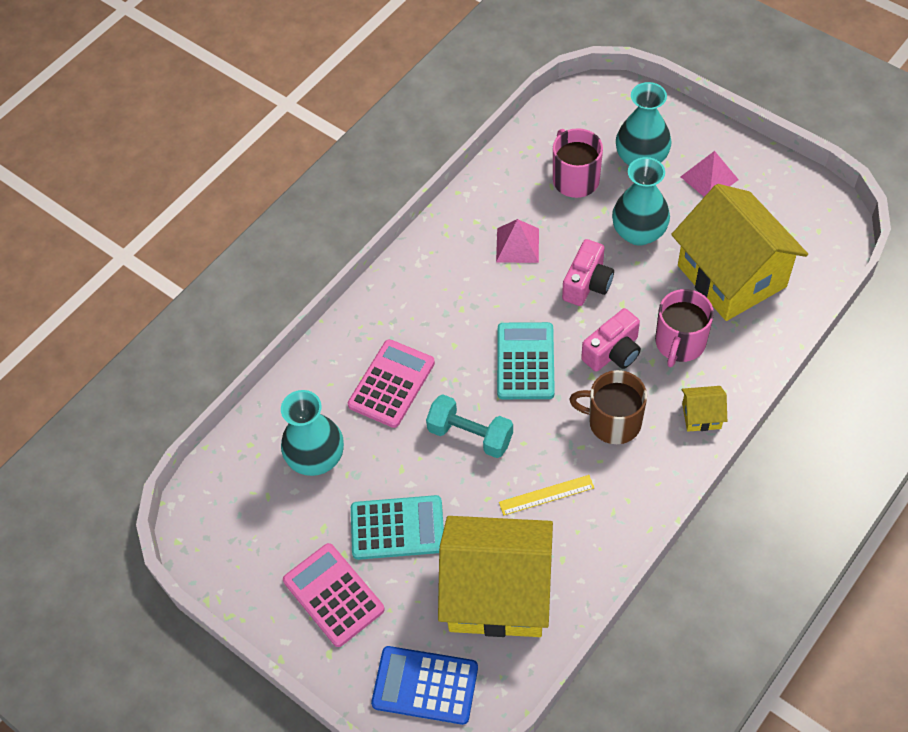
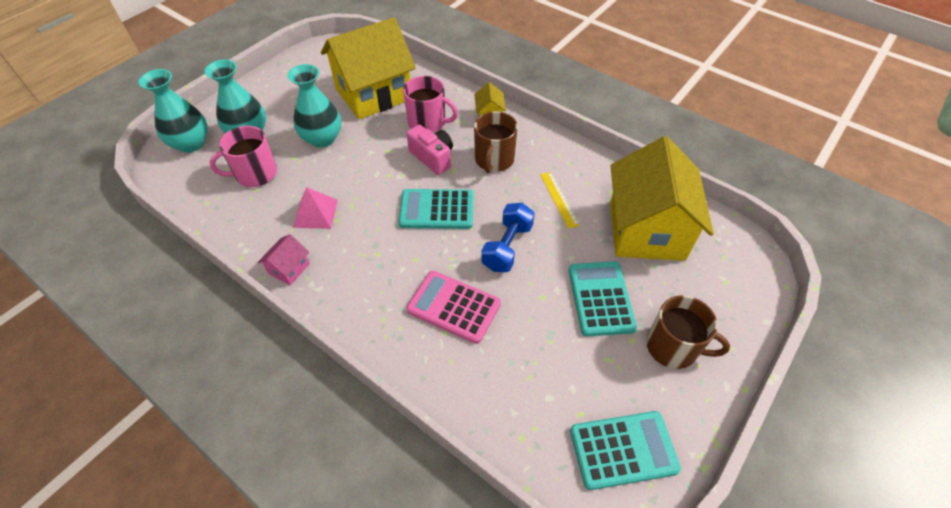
camera: 95 degrees left, 5 degrees down
turquoise vase [281,390,344,476] -> turquoise vase moved to [138,69,208,153]
pink calculator [283,543,385,647] -> brown mug [646,295,730,369]
blue calculator [371,646,478,725] -> none
turquoise dumbbell [426,395,513,458] -> blue dumbbell [481,203,535,272]
pink camera [562,239,614,306] -> none
pink pyramid [681,151,739,197] -> none
none -> pink house [258,234,310,285]
none -> turquoise calculator [570,411,681,490]

